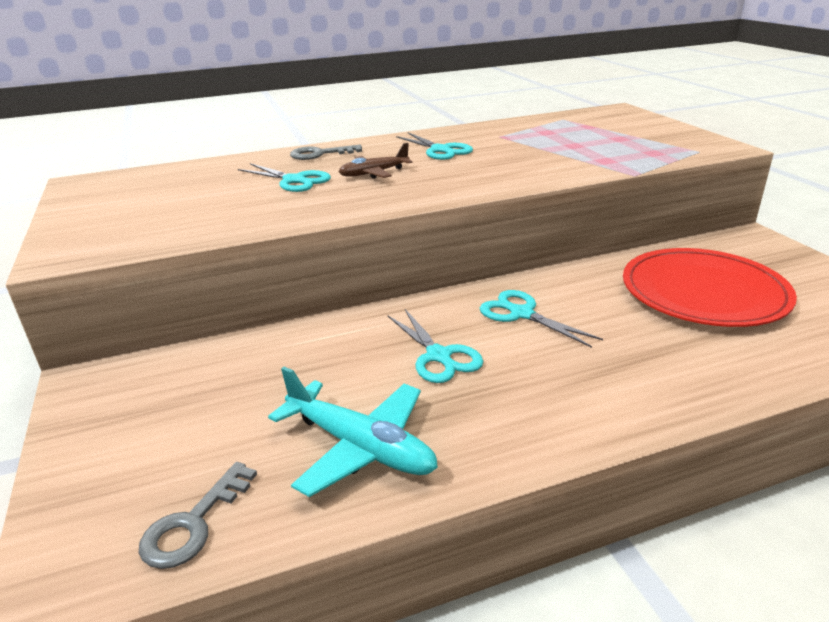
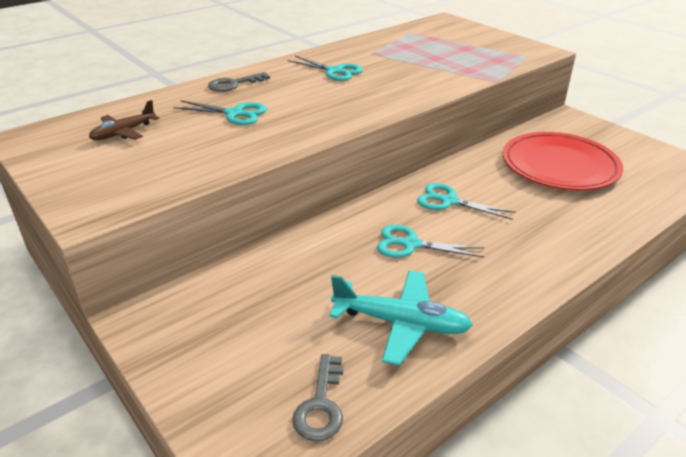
camera: 20 degrees left, 5 degrees up
brown plane [339,143,413,179] -> brown plane moved to [89,100,159,140]
turquoise scissors [388,309,483,383] -> turquoise scissors turned 150 degrees clockwise [377,225,485,258]

